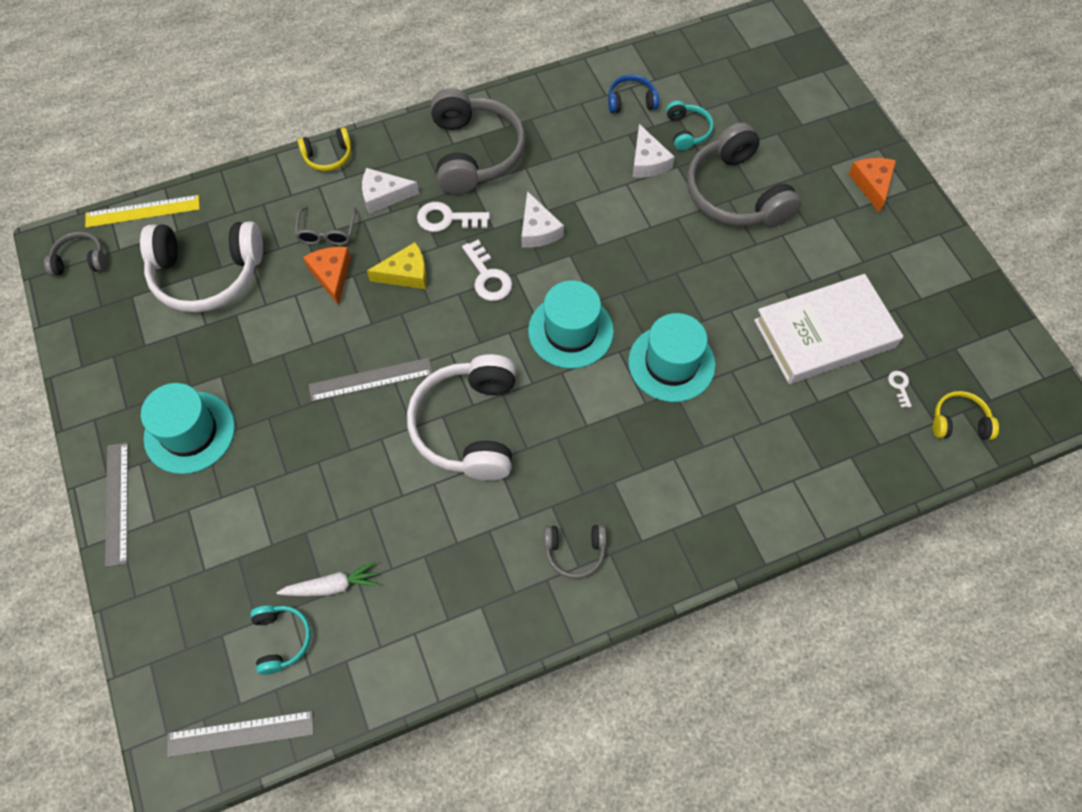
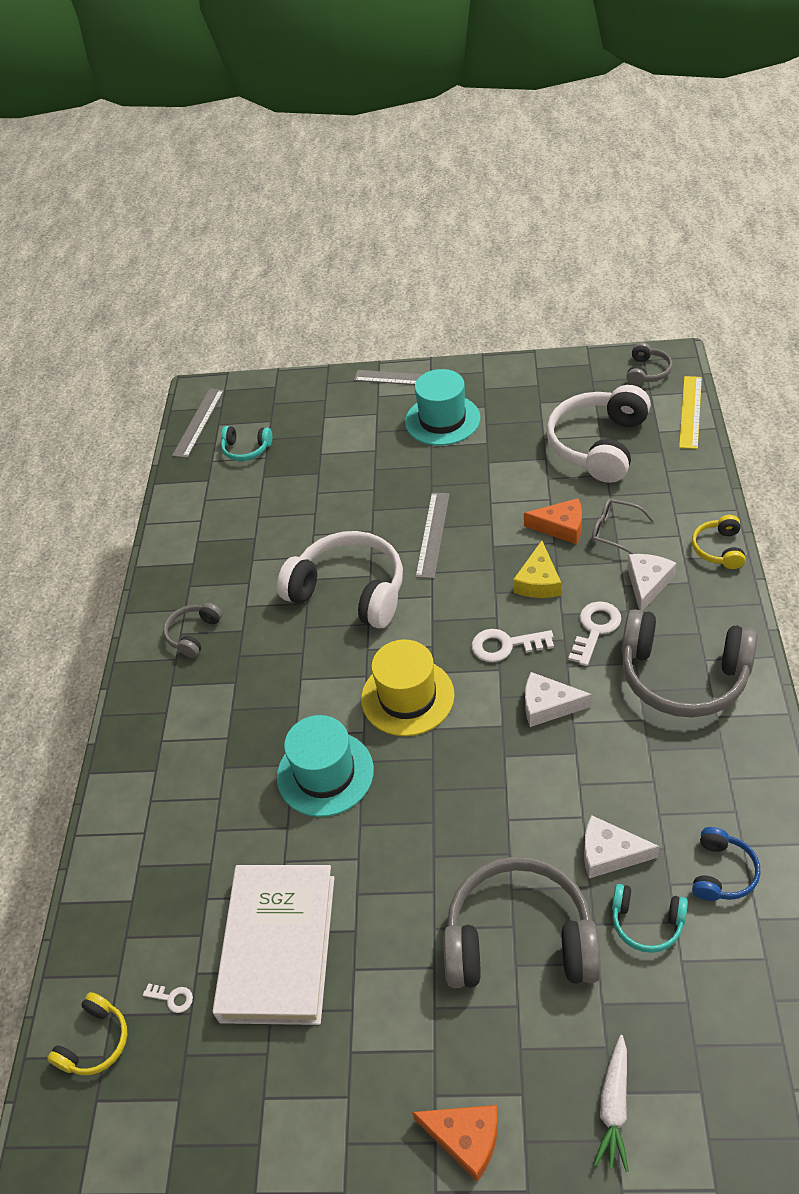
camera: 120 degrees right, 15 degrees down
white carrot [277,561,380,596] -> white carrot moved to [594,1035,629,1172]
turquoise hat [528,280,614,369] -> yellow hat [361,639,455,736]

